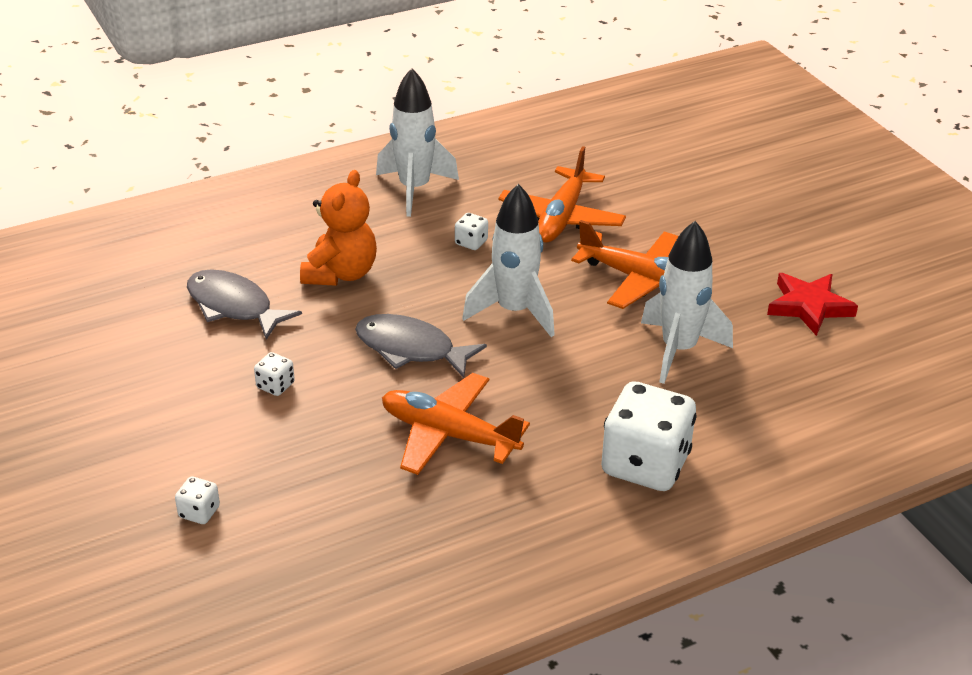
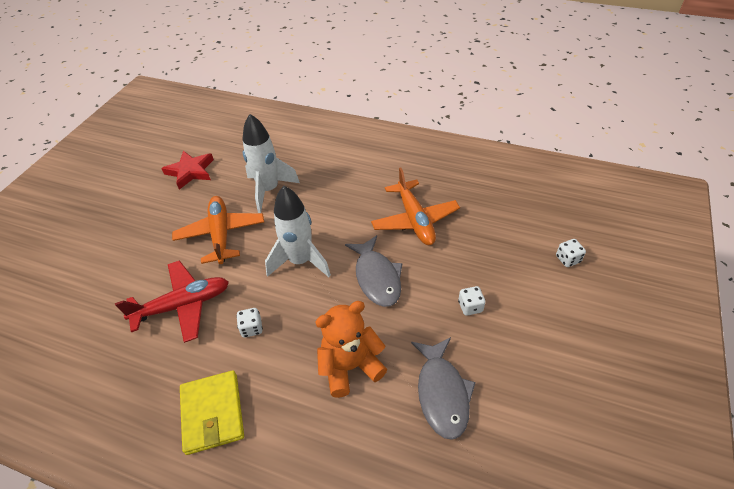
camera: 130 degrees left, 10 degrees up
white rocket [376,68,459,217] -> yellow wallet [180,370,244,455]
orange plane [498,146,626,243] -> red plane [115,260,229,343]
white dice [601,382,696,491] -> none

